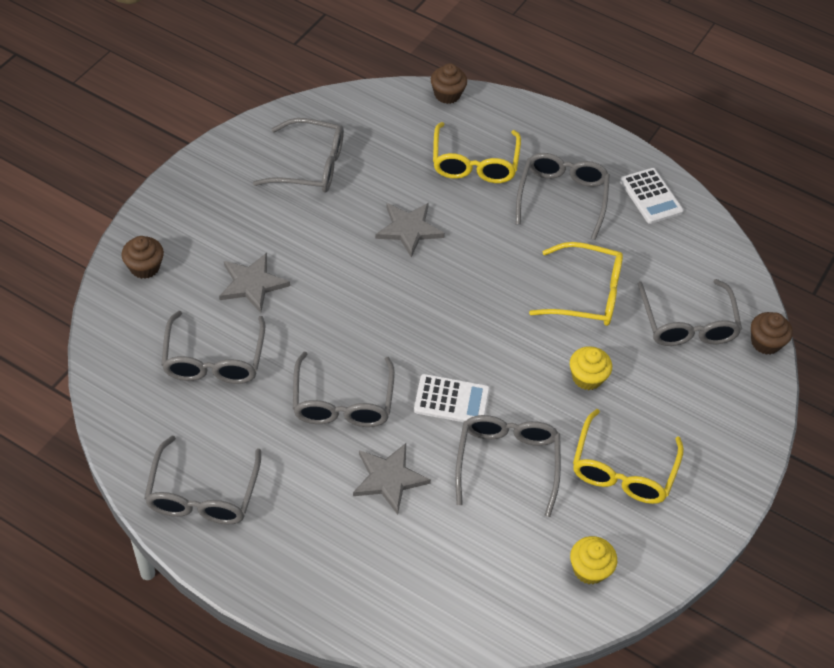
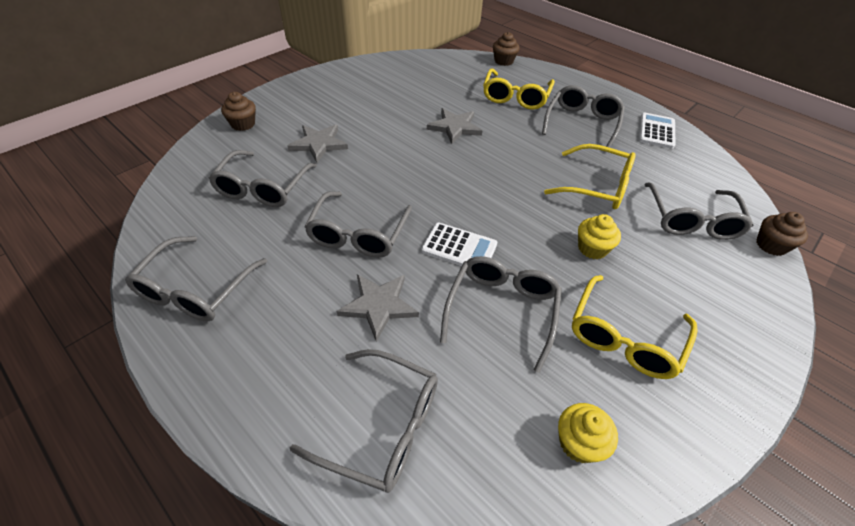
camera: 15 degrees right, 5 degrees down
grey glasses [253,118,344,193] -> grey glasses moved to [290,349,438,493]
white calculator [620,168,684,224] -> white calculator turned 150 degrees counterclockwise [639,113,675,149]

